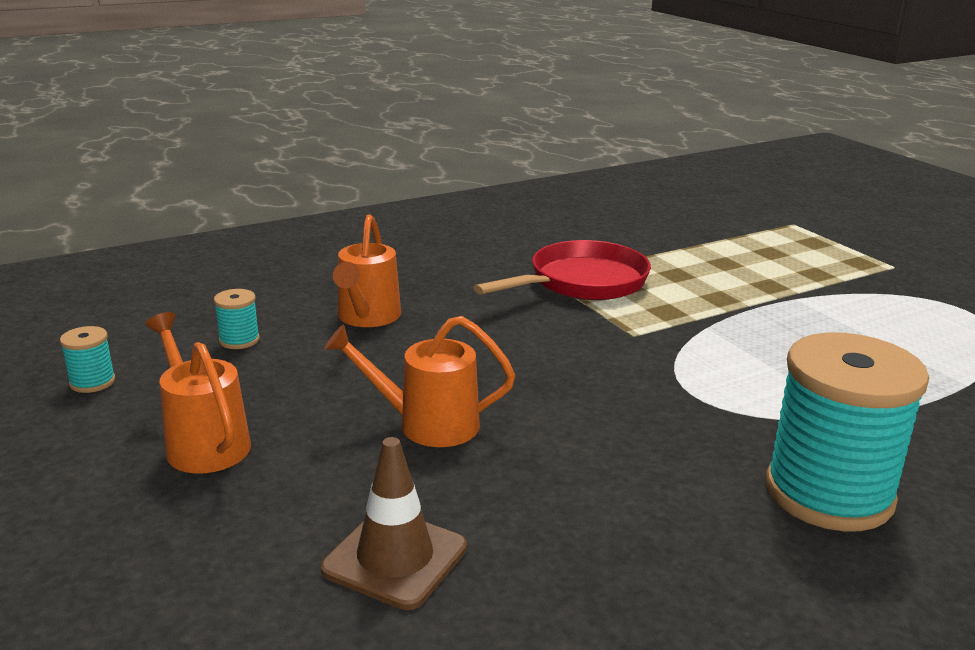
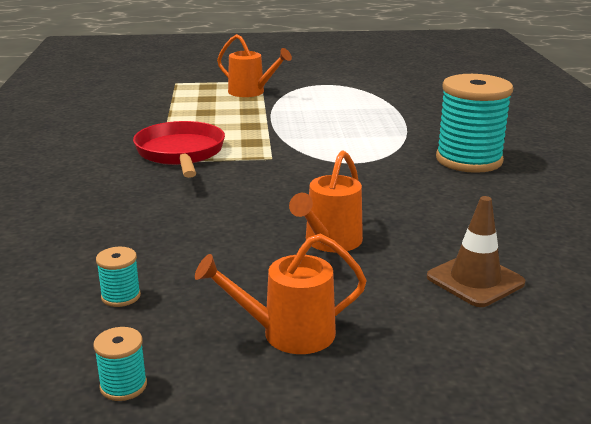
camera: 65 degrees left, 0 degrees up
orange watering can [333,214,401,327] -> orange watering can moved to [217,34,292,97]

